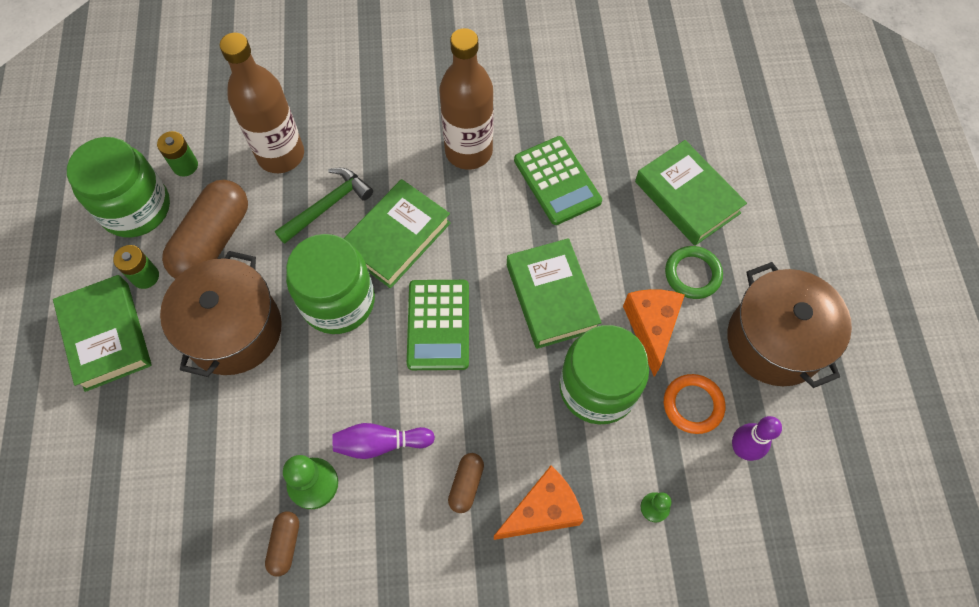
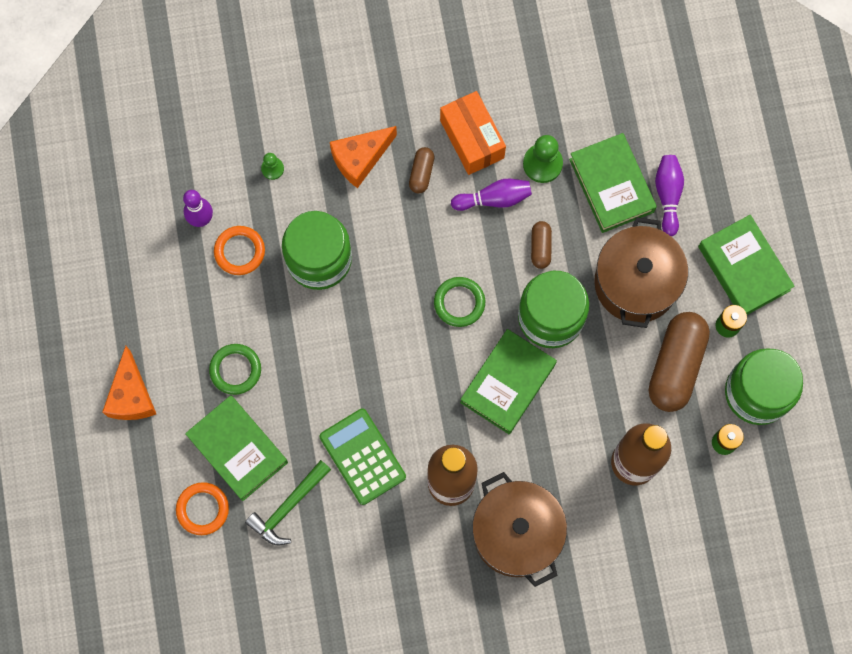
camera: 175 degrees right, 10 degrees up
brown capsule [265,511,299,576] -> brown capsule moved to [531,221,552,269]
green hammer [275,168,373,244] -> green hammer moved to [245,460,331,545]
green calculator [407,280,469,370] -> green ring [434,277,485,327]
green book [507,238,602,349] -> green book moved to [569,133,657,233]
orange cheese [623,289,685,377] -> orange cheese moved to [102,346,156,420]
brown pot [728,262,852,388] -> brown pot moved to [472,472,567,587]
none -> orange ring [176,482,229,535]
none -> orange box [440,91,506,175]
none -> purple bowling pin [655,155,684,236]

